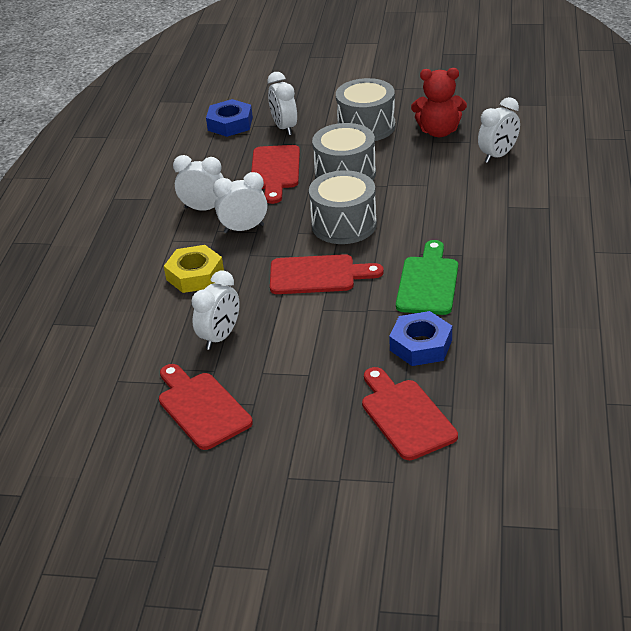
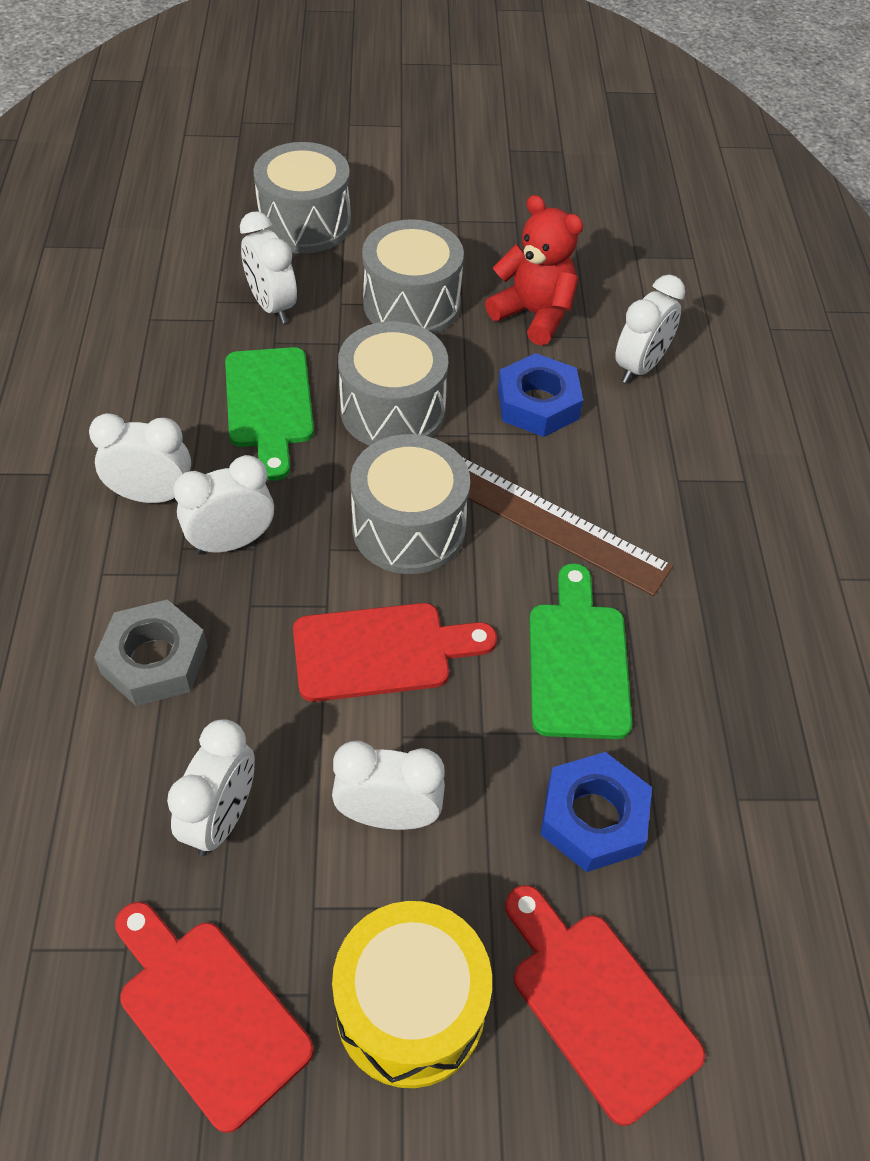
camera: 15 degrees left, 15 degrees up
yellow nut [164,245,224,293] -> grey nut [94,599,207,706]
blue nut [206,99,253,137] -> blue nut moved to [498,353,583,437]
red cutting board [251,145,300,204] -> green cutting board [225,347,314,481]
red teddy bear [411,68,467,137] -> red teddy bear turned 135 degrees counterclockwise [485,195,583,345]
none -> grey drum [253,142,351,253]
none -> white clock [332,741,445,830]
none -> yellow drum [332,901,492,1088]
none -> brown ruler [462,457,673,596]

